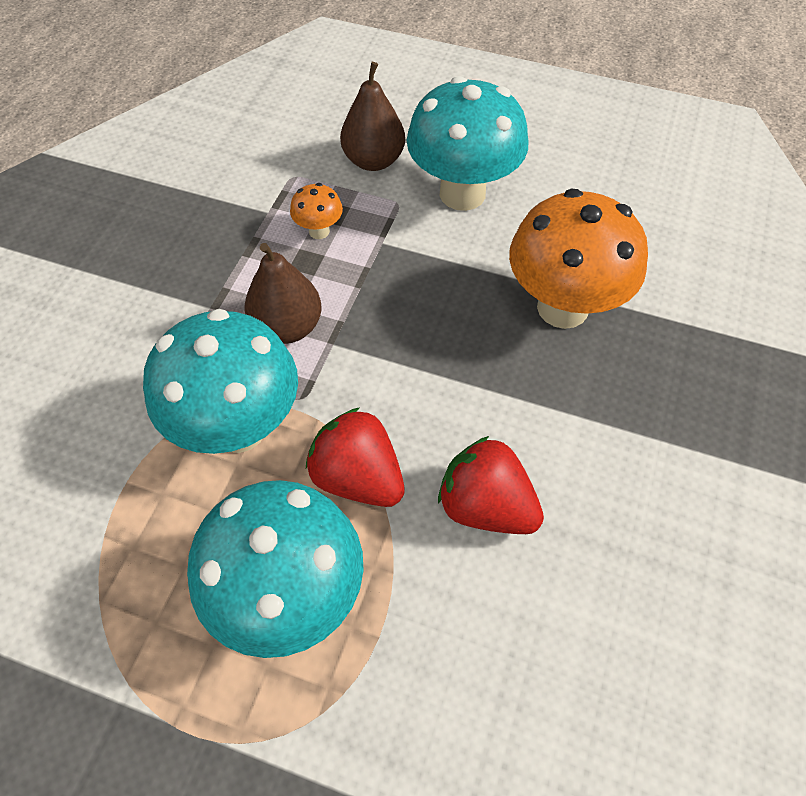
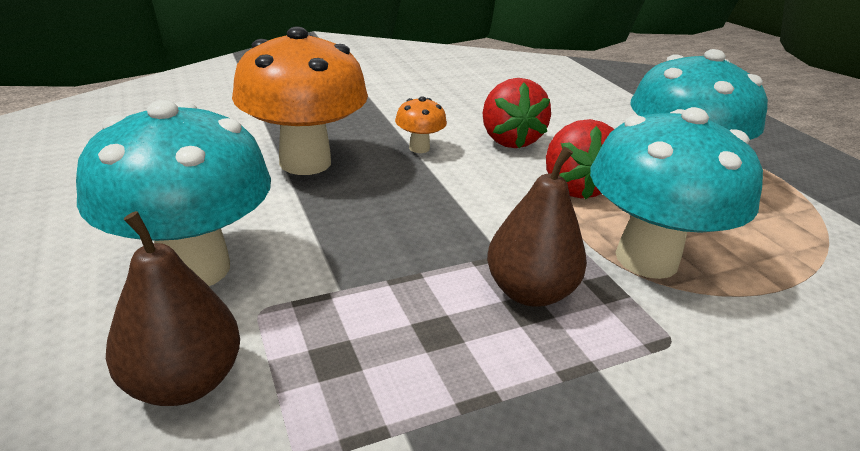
camera: 135 degrees left, 25 degrees down
orange mushroom [290,183,343,239] -> orange mushroom moved to [395,96,447,153]

